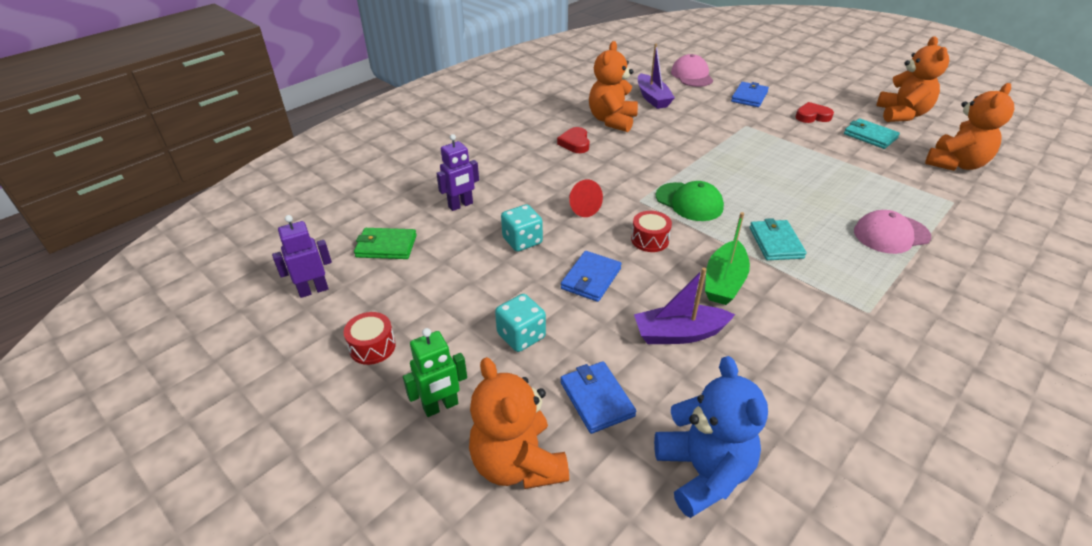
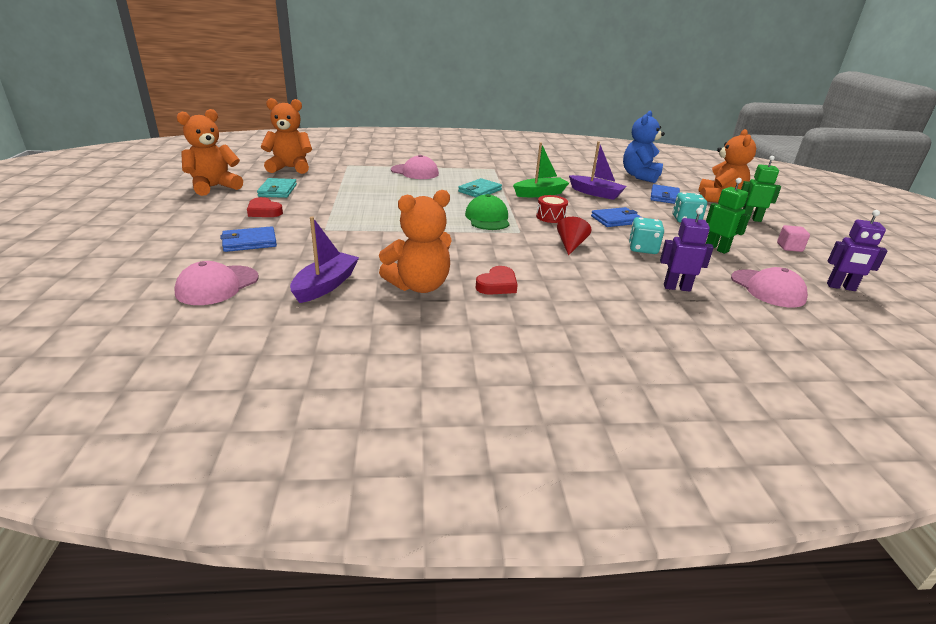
camera: 140 degrees left, 10 degrees down
red drum [344,312,396,365] -> pink cube [777,225,810,252]
green wallet [354,228,417,259] -> pink cap [731,267,808,308]
none -> green robot [706,178,750,254]

